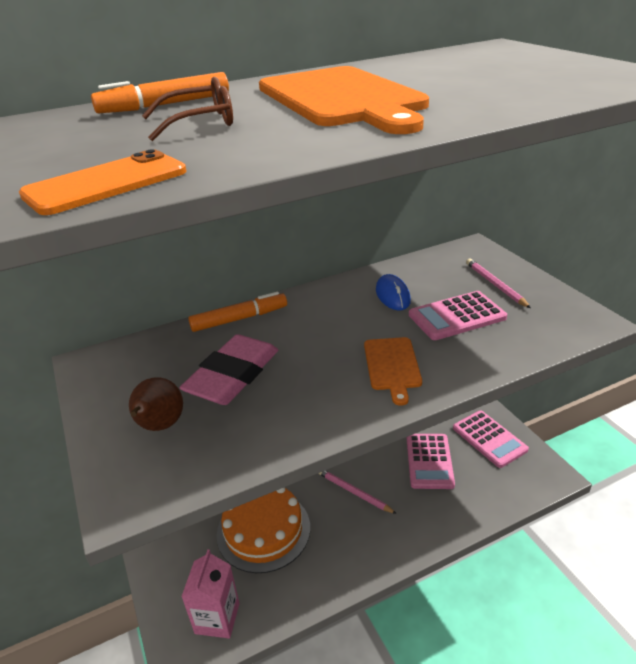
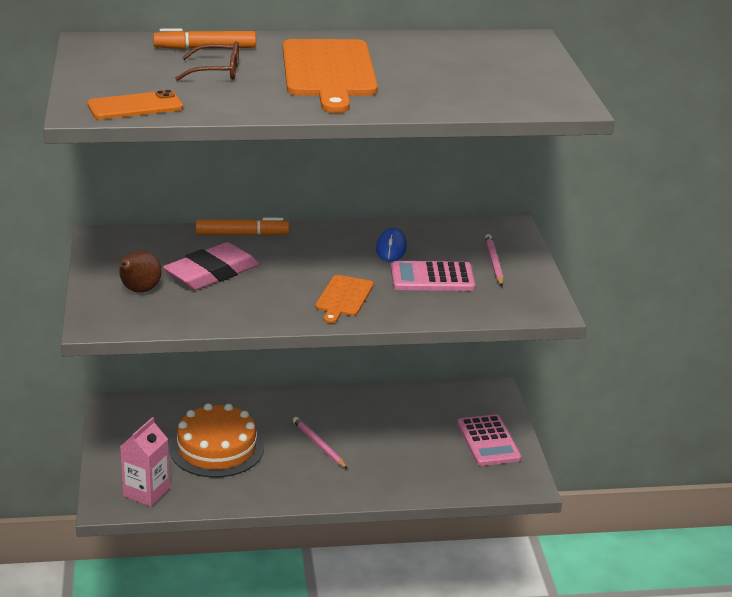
camera: 15 degrees right, 5 degrees down
pink calculator [407,434,455,489] -> none

